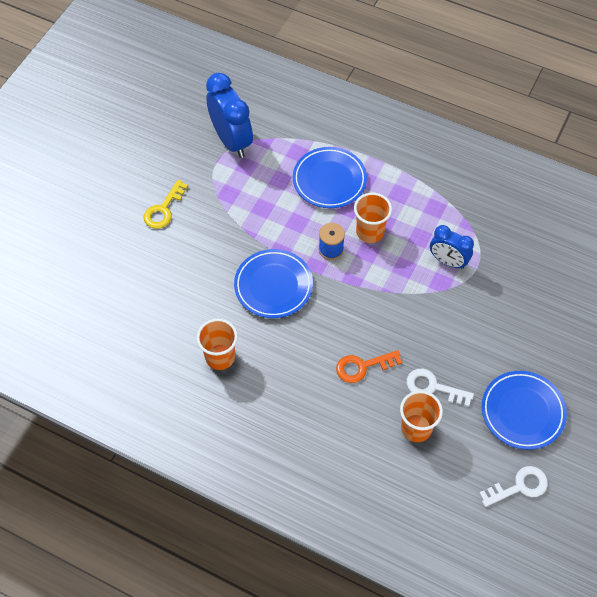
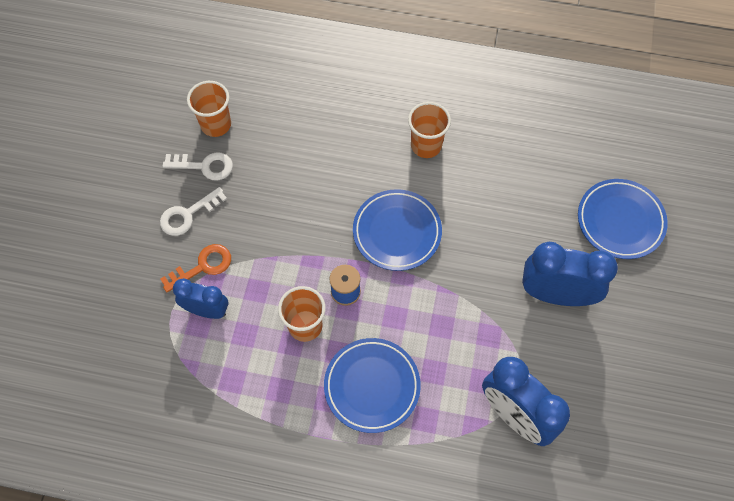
camera: 165 degrees right, 5 degrees up
yellow key [143,180,188,229] -> blue clock [522,242,618,306]
orange key [336,350,402,383] -> orange key moved to [160,244,231,292]
white key [479,466,548,507] -> white key moved to [160,187,227,236]
blue plate [482,371,567,450] -> blue plate moved to [578,179,668,259]

